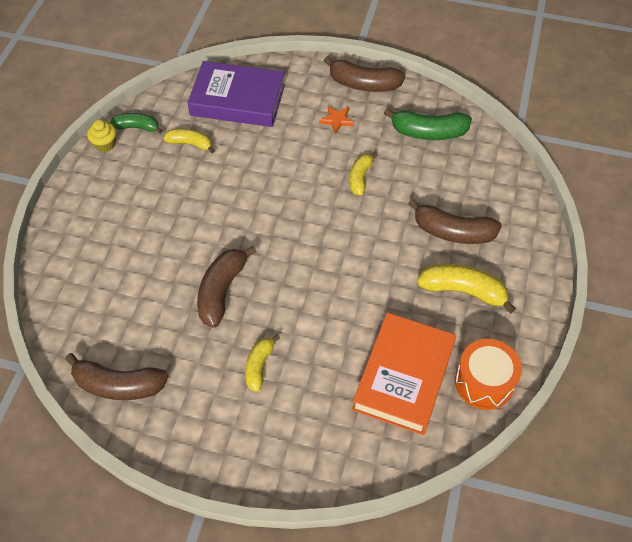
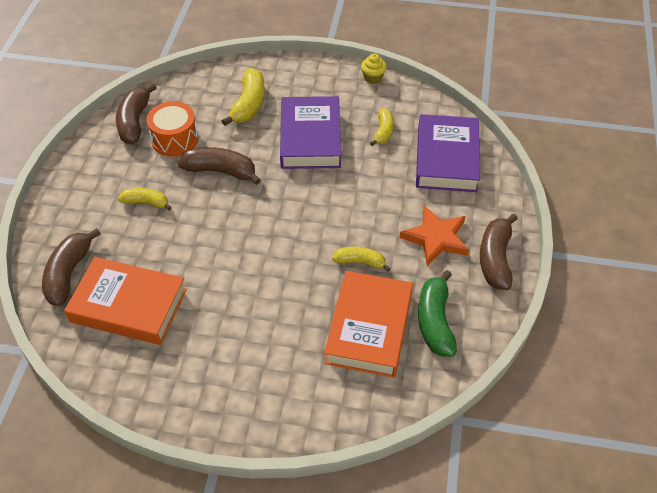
camera: 85 degrees right, 5 degrees down
green banana [110,113,163,134] -> none
orange star [319,106,354,134] -> orange star [400,206,469,266], size x1.88
brown banana [408,199,502,244] -> brown banana moved to [42,228,101,306]
yellow banana [417,264,516,314] -> yellow banana moved to [222,68,265,126]
orange drum [455,339,522,410] -> orange drum moved to [146,101,198,156]
none -> purple book [280,96,341,169]
none -> orange book [324,271,413,378]

